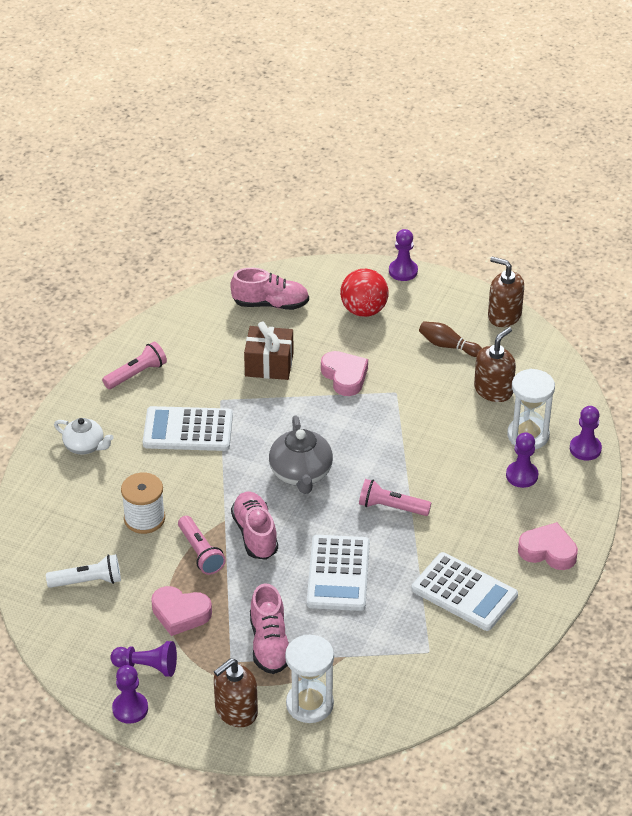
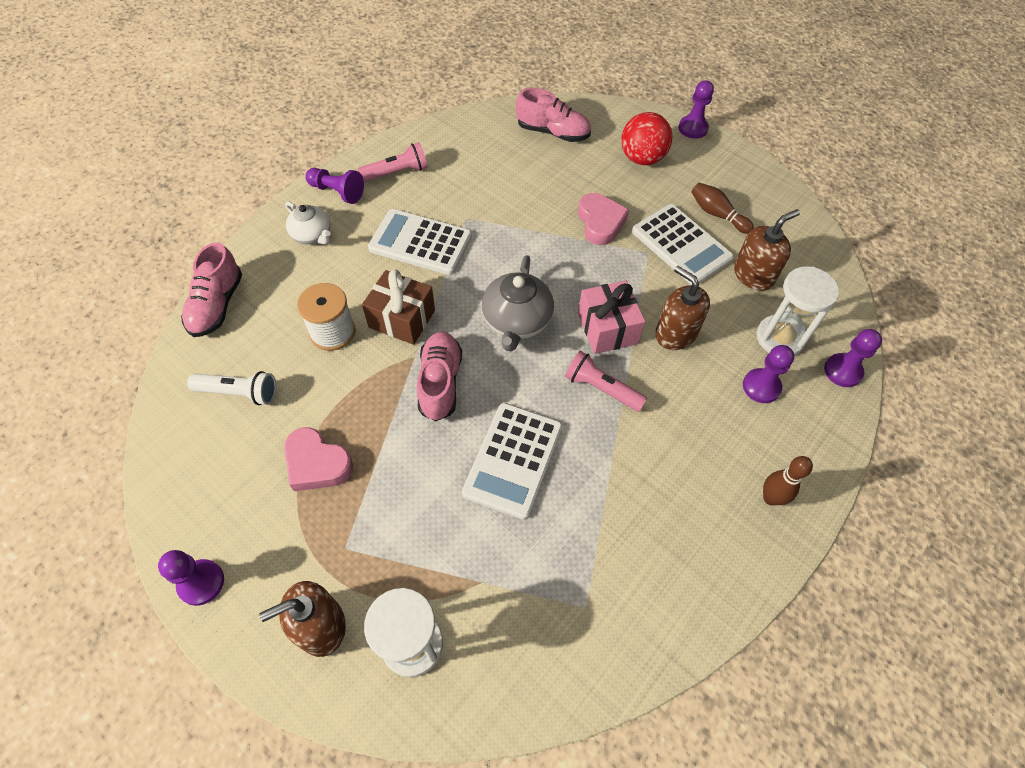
camera: 15 degrees right, 15 degrees up
purple pawn [110,641,177,677] -> purple pawn moved to [306,168,364,204]
pink flashlight [178,516,226,575] -> none
brown gift [244,321,294,380] -> brown gift moved to [362,269,435,345]
pink shoe [250,583,289,674] -> pink shoe moved to [181,242,242,337]
white calculator [411,552,518,631] -> white calculator moved to [632,204,734,285]
brown soap dispenser [488,257,524,327] -> brown soap dispenser moved to [655,266,710,350]
pink heart [518,522,578,570] -> brown bowling pin [763,456,813,506]
none -> pink gift [578,281,645,354]

